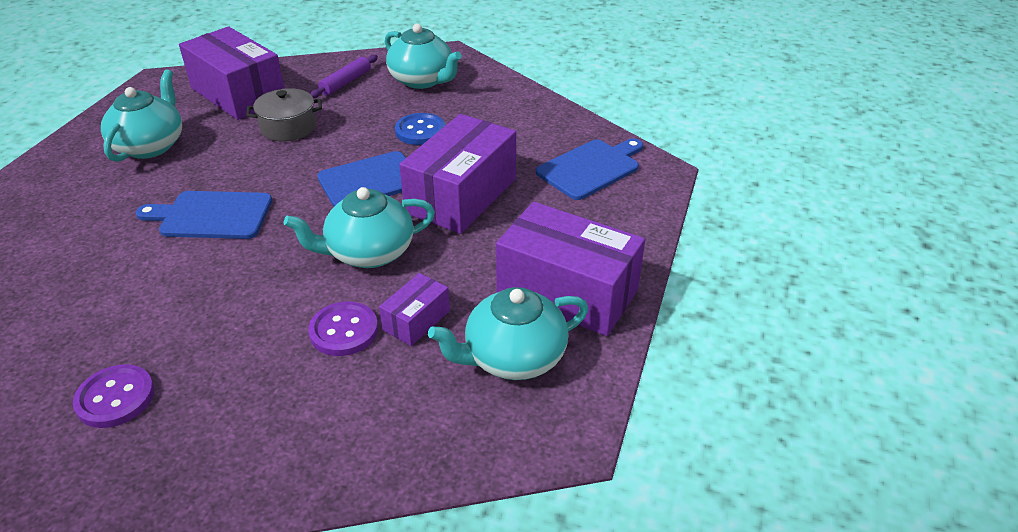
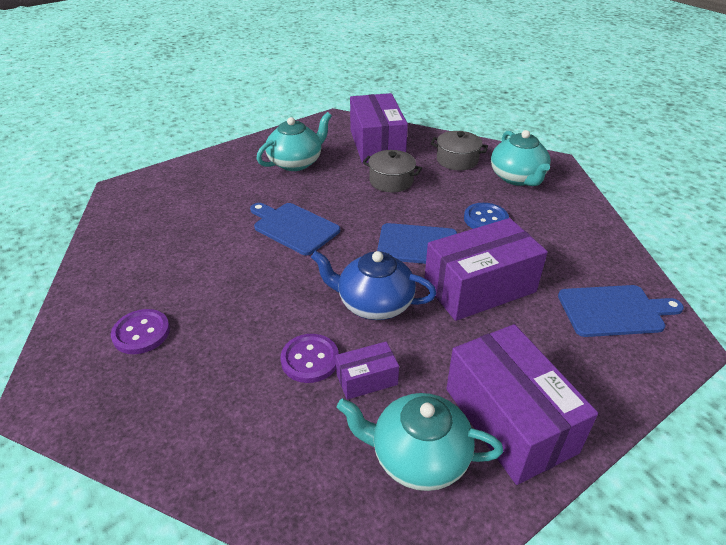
camera: 35 degrees right, 0 degrees up
turquoise teapot [284,187,435,268] -> blue teapot [311,251,436,320]
purple rolling pin [310,55,378,98] -> grey pot [431,131,488,170]

